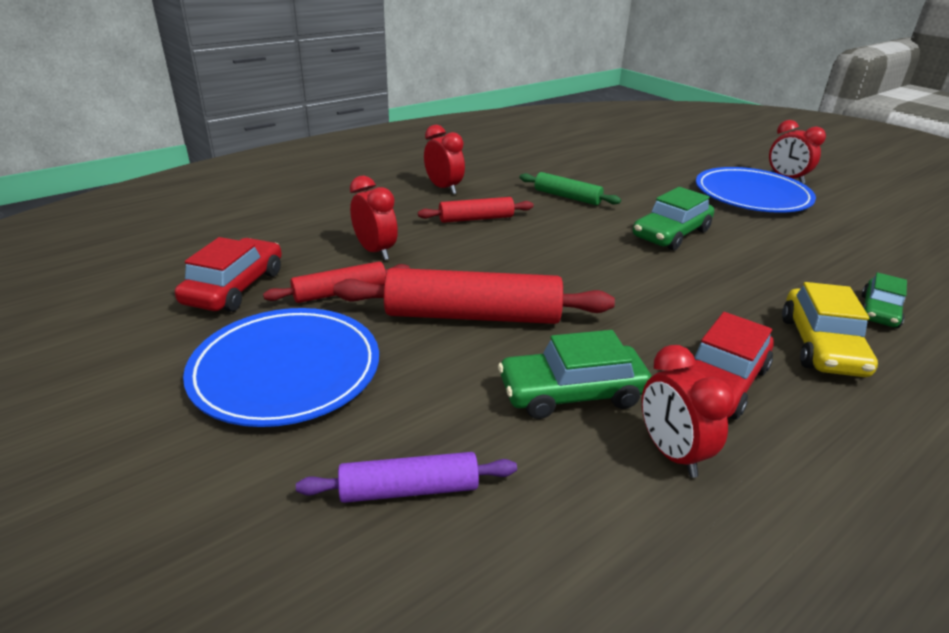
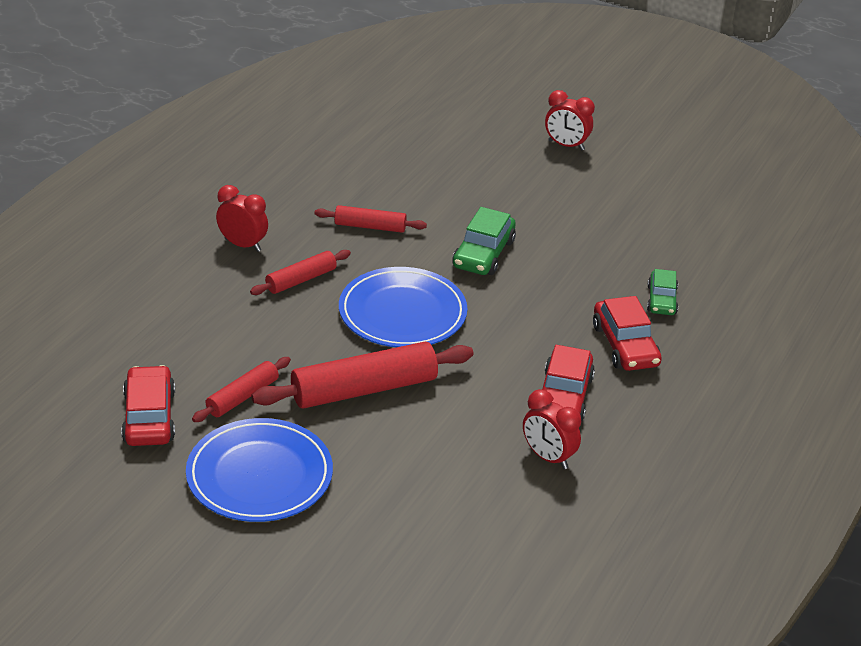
camera: 25 degrees left, 5 degrees up
purple rolling pin [296,452,517,503] -> none
red clock [350,176,398,260] -> none
green car [498,330,652,419] -> none
green rolling pin [519,172,621,205] -> red rolling pin [314,205,427,233]
blue plate [696,167,816,213] -> blue plate moved to [339,267,467,347]
yellow car [782,282,878,377] -> red car [593,296,662,371]

